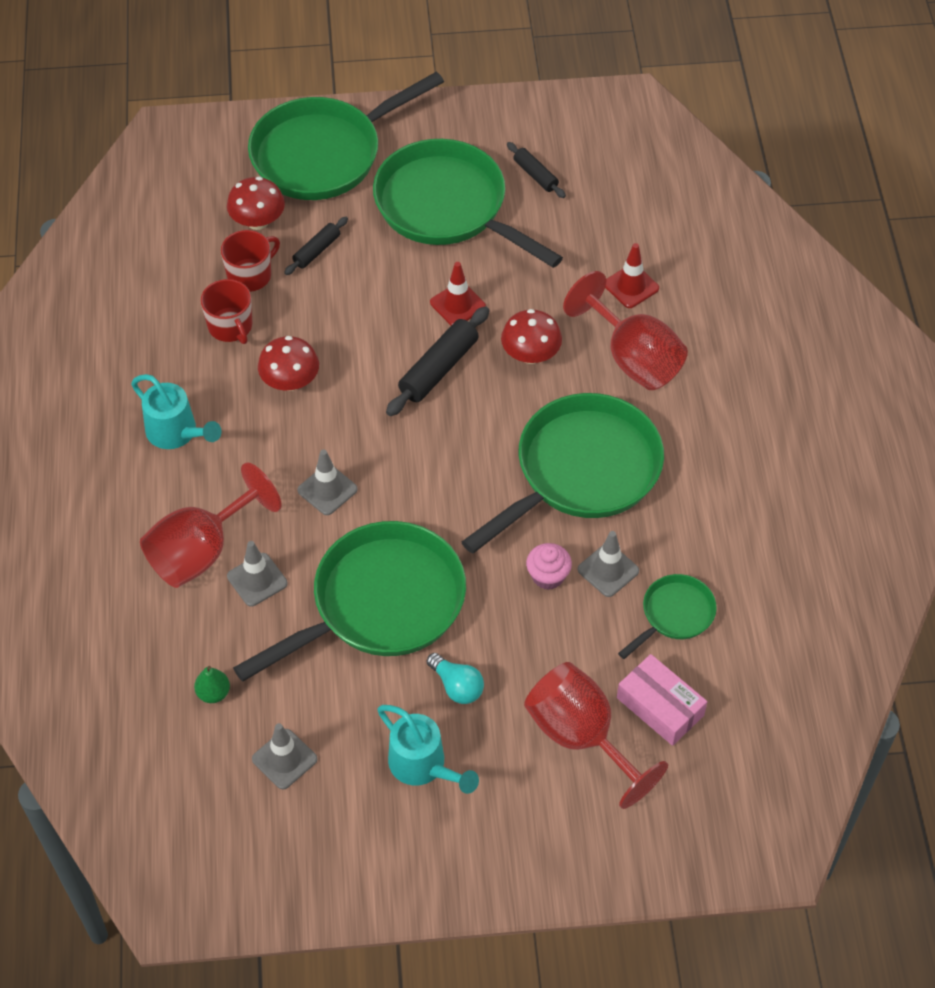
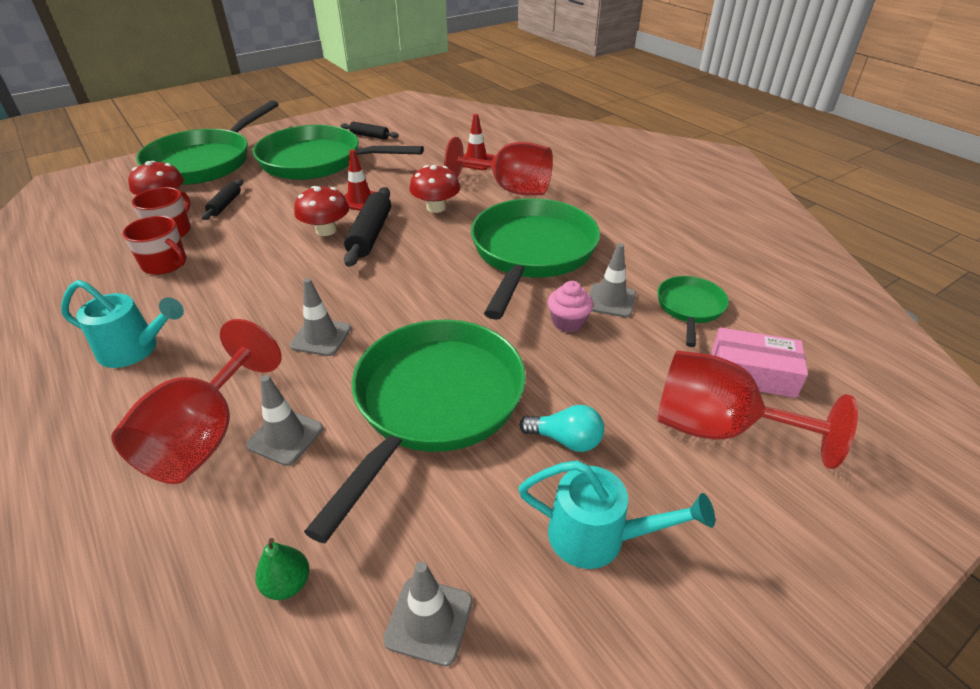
camera: 30 degrees left, 15 degrees down
red mushroom [258,336,319,391] -> red mushroom moved to [294,186,349,236]

